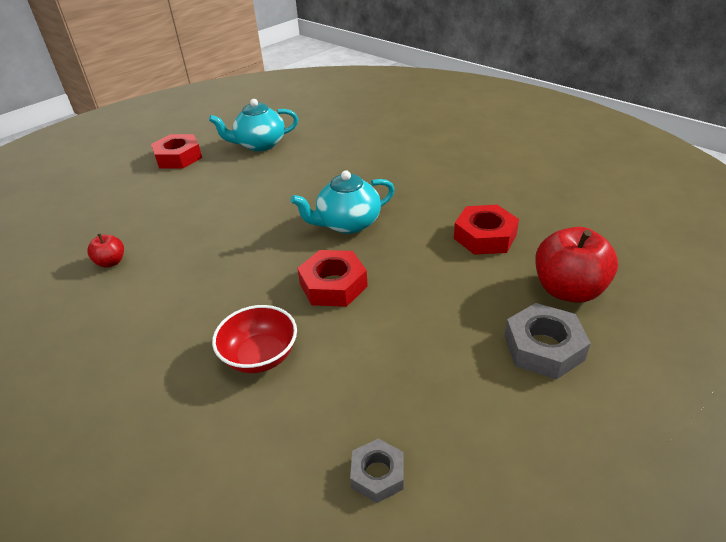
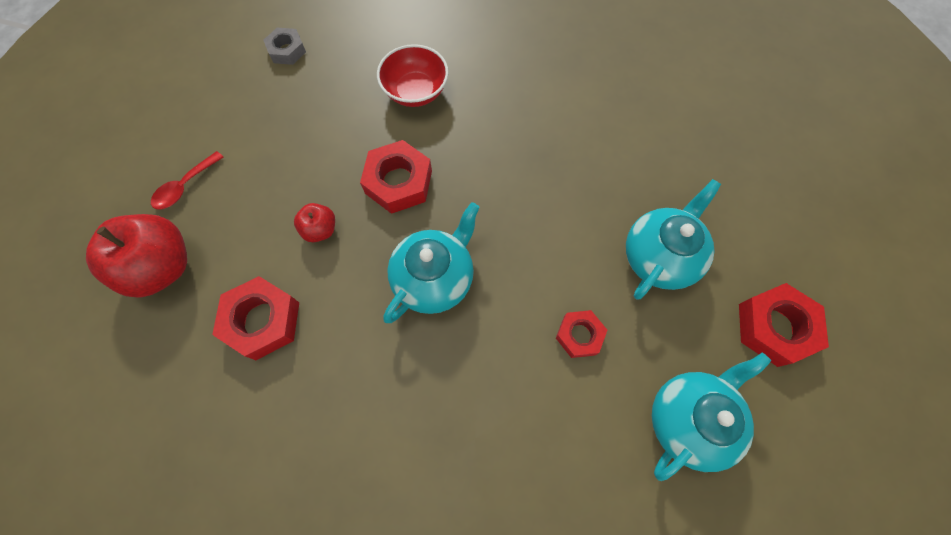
camera: 150 degrees right, 30 degrees up
red apple [87,234,124,268] -> red apple moved to [294,203,335,242]
grey nut [505,303,591,379] -> red spoon [151,151,224,210]
none -> red nut [556,310,607,358]
none -> turquoise teapot [626,179,721,300]

